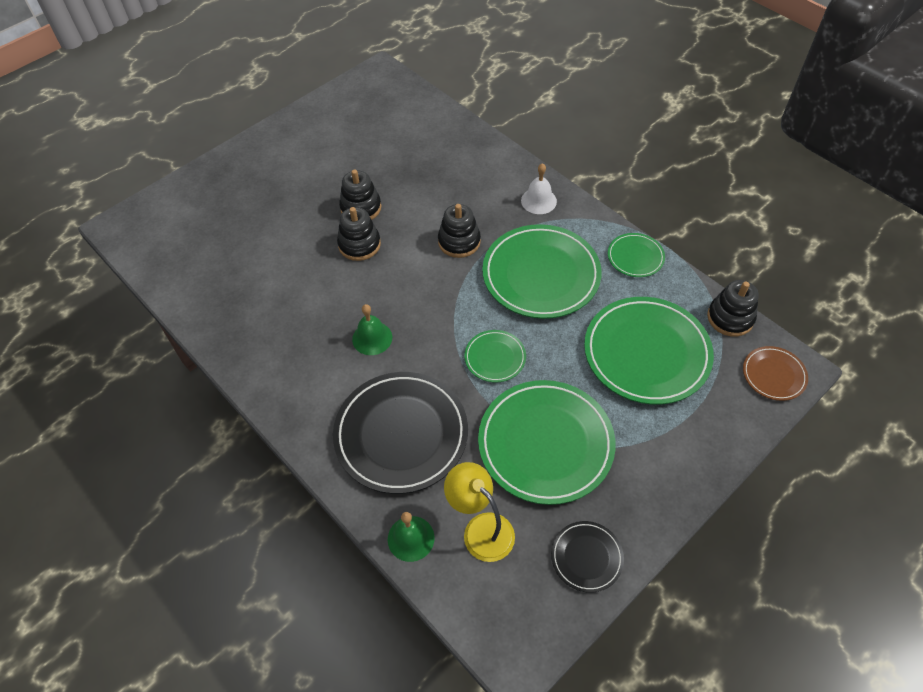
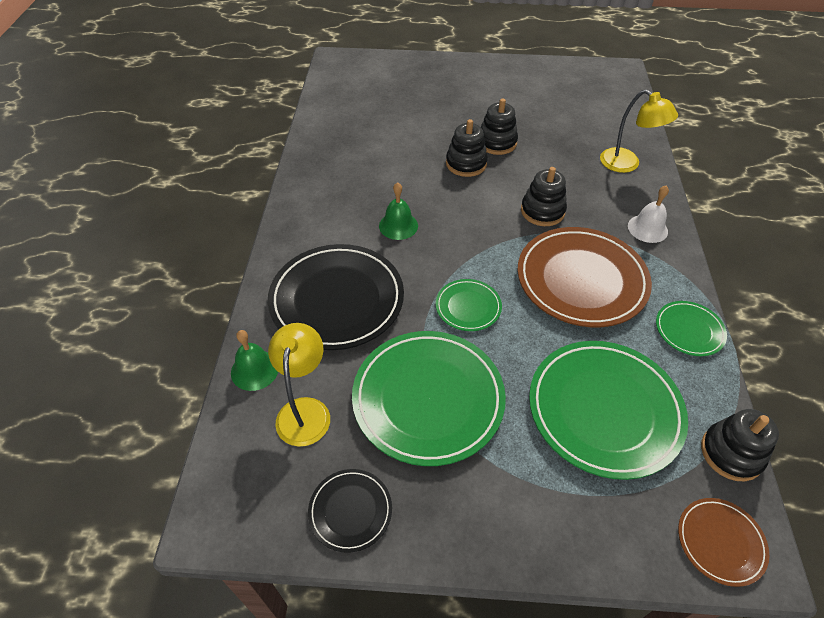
camera: 45 degrees right, 5 degrees down
green plate [482,224,602,319] -> brown plate [517,227,652,327]
none -> yellow lamp [600,89,678,173]

